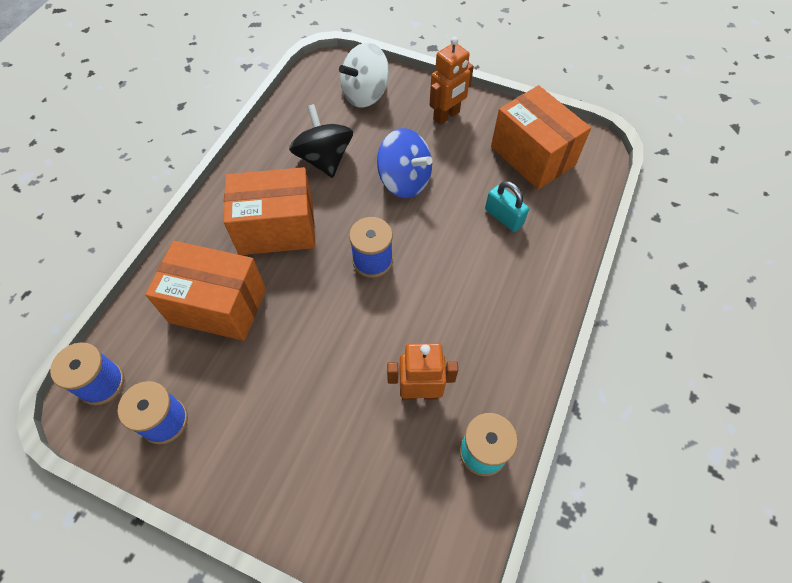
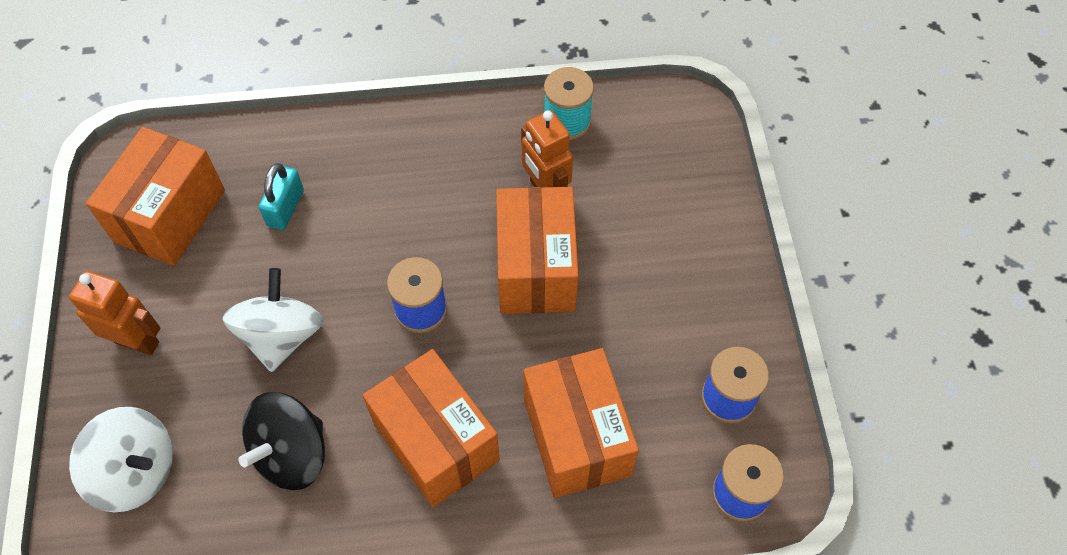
camera: 120 degrees left, 0 degrees up
blue spinning top [377,128,432,198] -> white spinning top [223,268,323,372]
none -> orange box [496,187,579,314]

